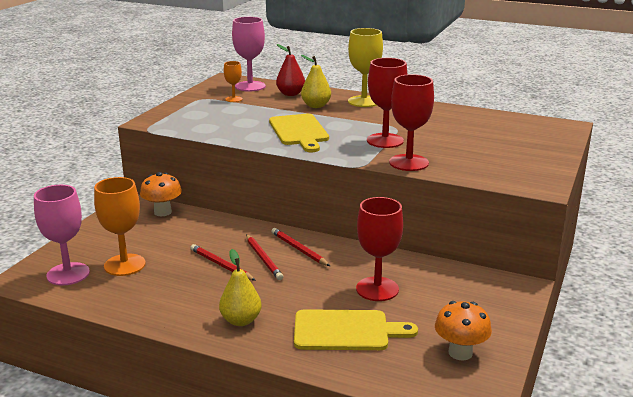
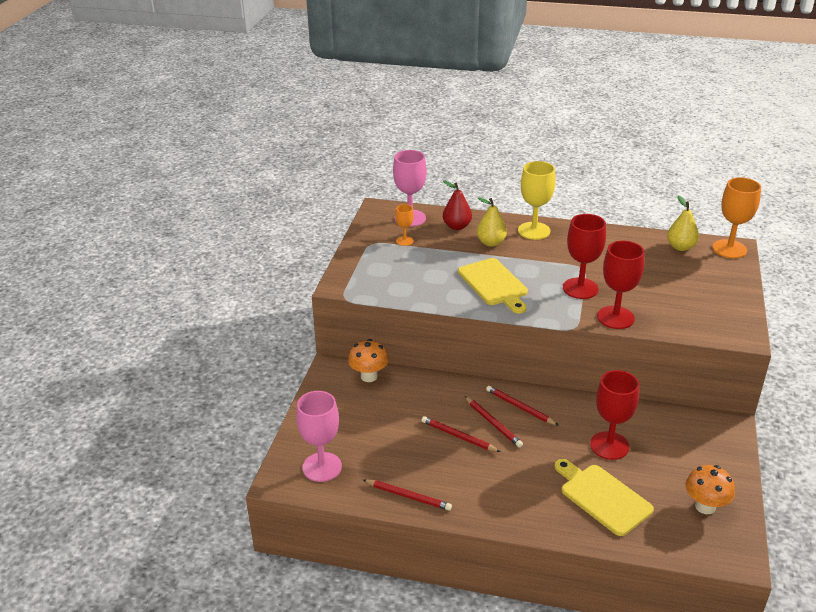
camera: 10 degrees left, 10 degrees up
orange goblet [94,177,146,276] -> orange goblet moved to [712,177,761,258]
yellow pear [219,249,262,326] -> yellow pear moved to [667,196,699,251]
yellow cutting board [294,309,418,350] -> yellow cutting board turned 120 degrees counterclockwise [554,459,654,536]
none -> red pencil [363,480,452,511]

